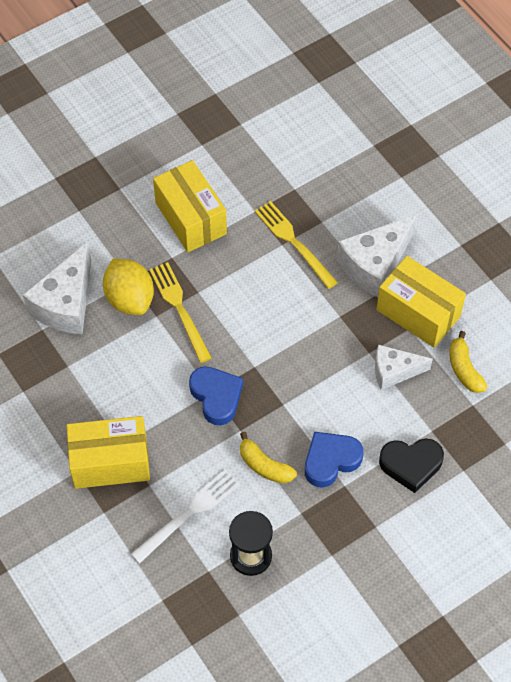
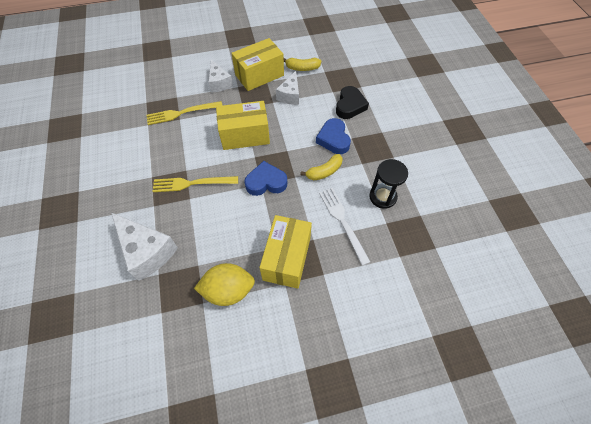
camera: 70 degrees left, 0 degrees up
yellow lemon [103,259,154,315] -> yellow lemon moved to [194,263,255,306]
yellow box [153,160,227,252] -> yellow box moved to [216,101,270,150]
white cheese [337,214,417,297] -> white cheese [208,60,233,93], size x0.63

